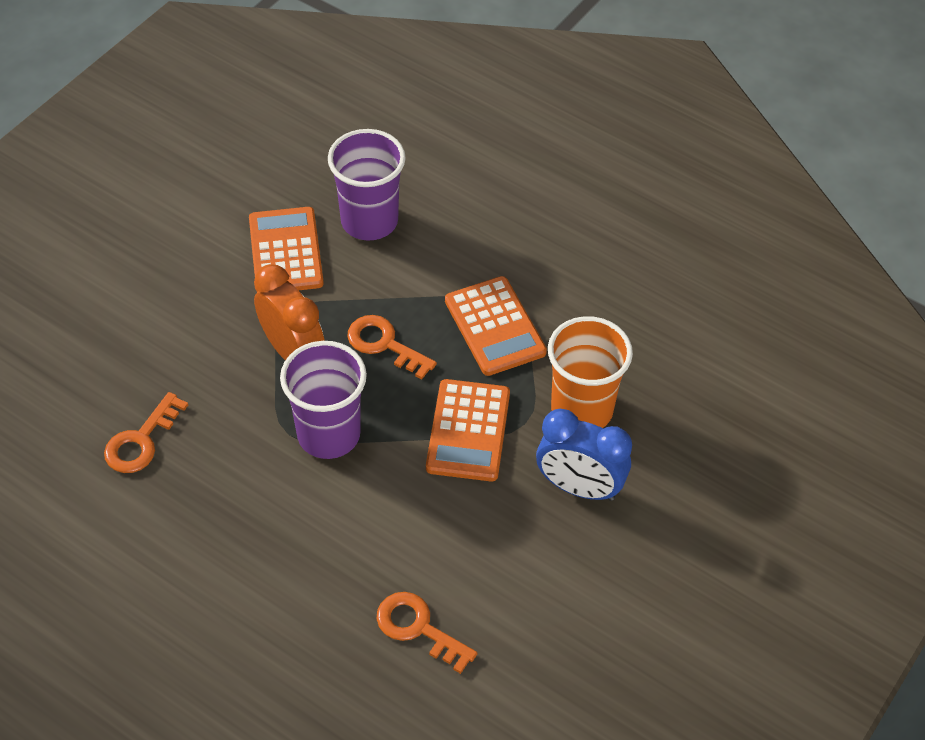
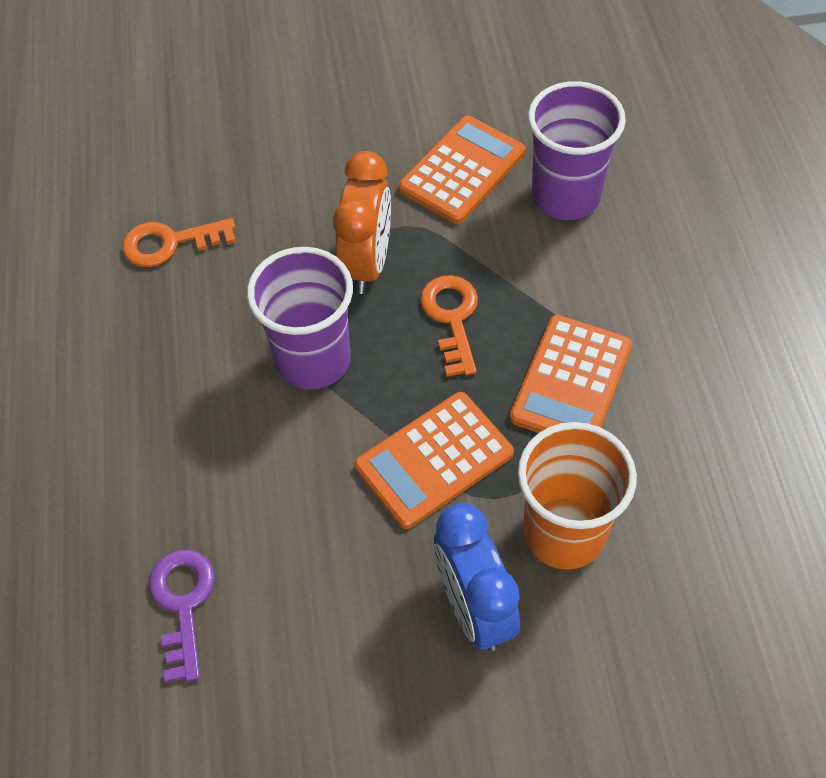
camera: 50 degrees right, 5 degrees up
orange key [377,592,477,674] -> purple key [149,550,215,682]

